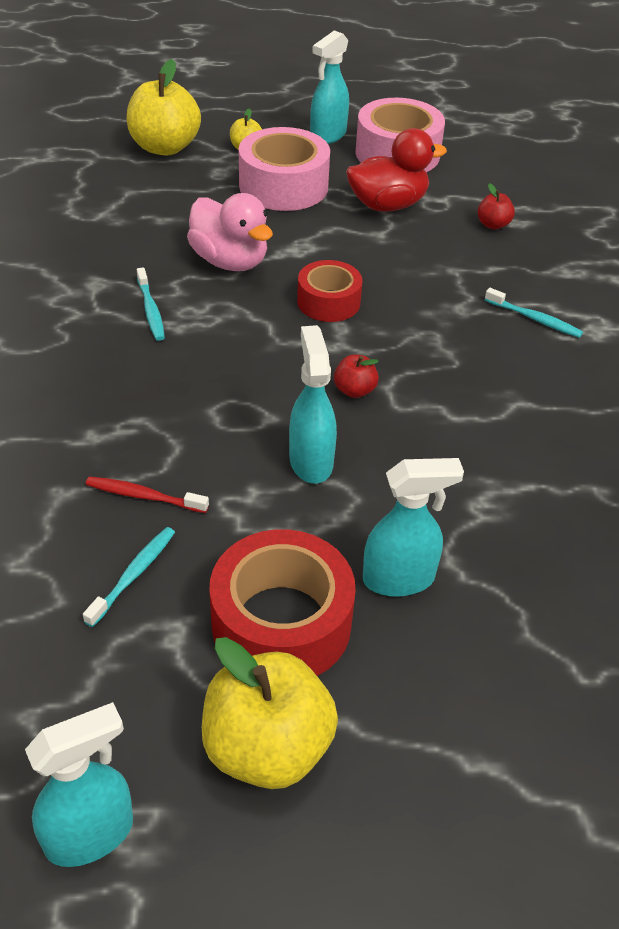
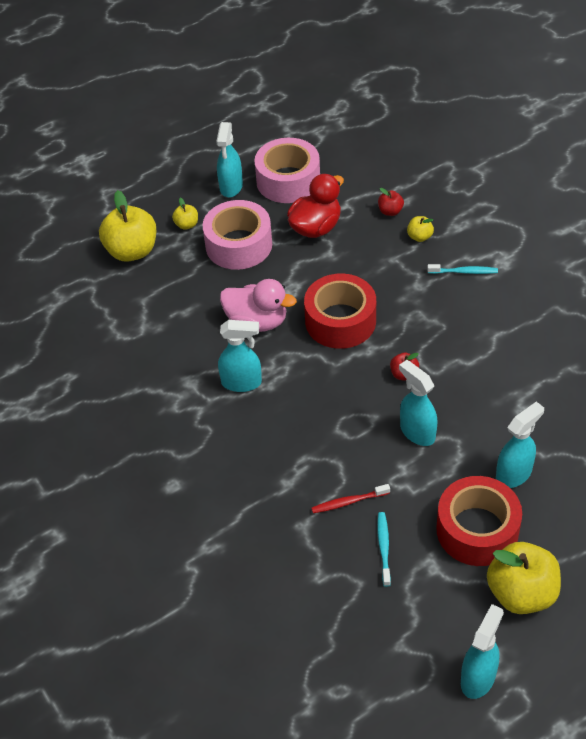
camera: 25 degrees left, 5 degrees up
turquoise toothbrush [137,267,165,341] -> turquoise spray bottle [218,320,262,392]
red tape [297,260,363,322] -> red tape [304,273,376,349], size x1.62
none -> yellow apple [407,216,434,242]

